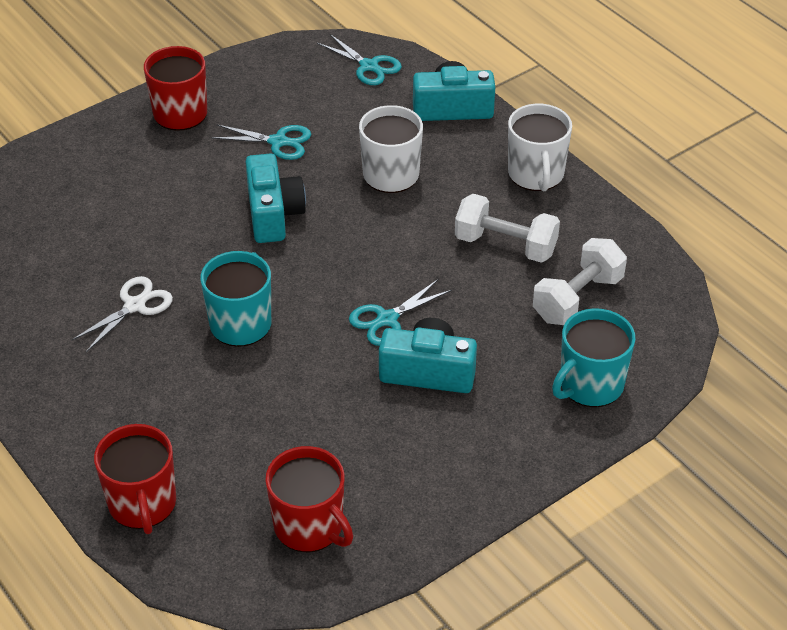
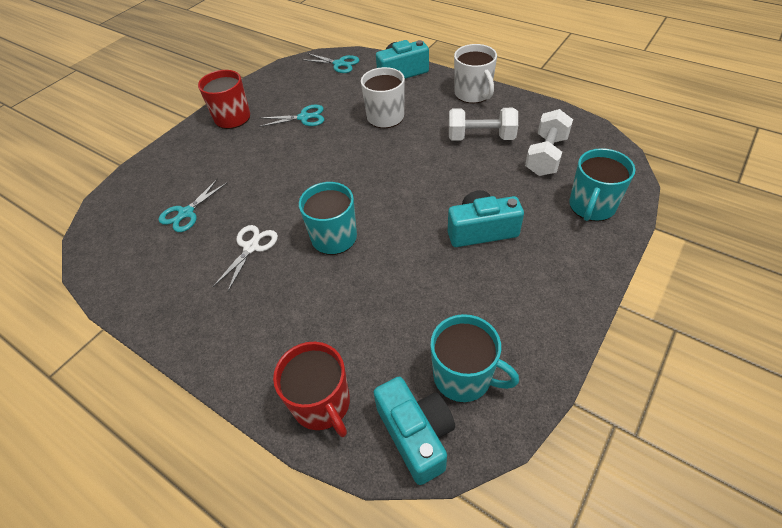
camera: 15 degrees left, 5 degrees up
turquoise camera [245,153,306,243] -> turquoise camera moved to [373,377,455,485]
red mug [265,446,353,552] -> turquoise mug [430,314,519,402]
turquoise scissors [349,279,452,346] -> turquoise scissors moved to [158,178,228,232]

